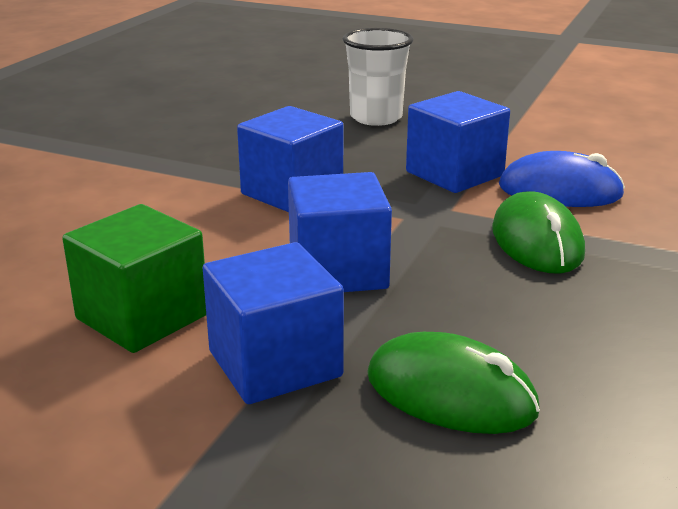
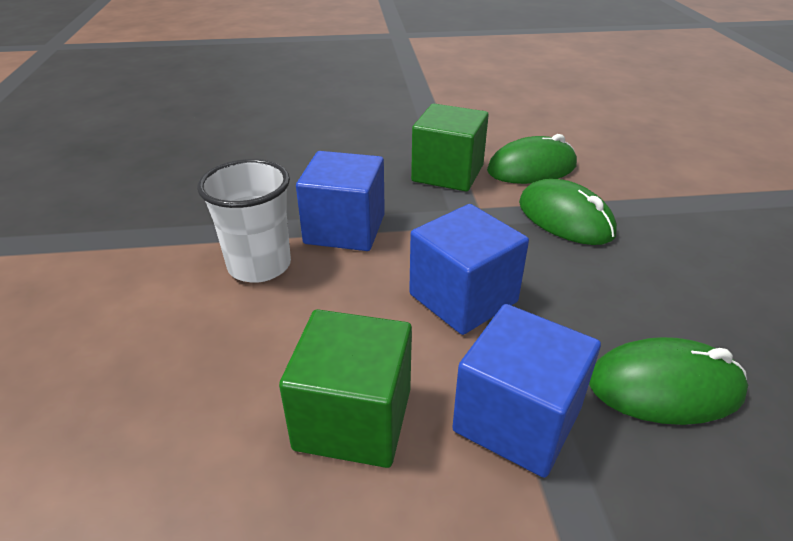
camera: 30 degrees left, 10 degrees up
white cup [343,28,413,126] -> white cup moved to [197,159,291,283]
blue cube [406,91,510,193] -> green cube [411,103,489,192]
blue mouse [499,151,625,207] -> green mouse [487,134,577,184]

